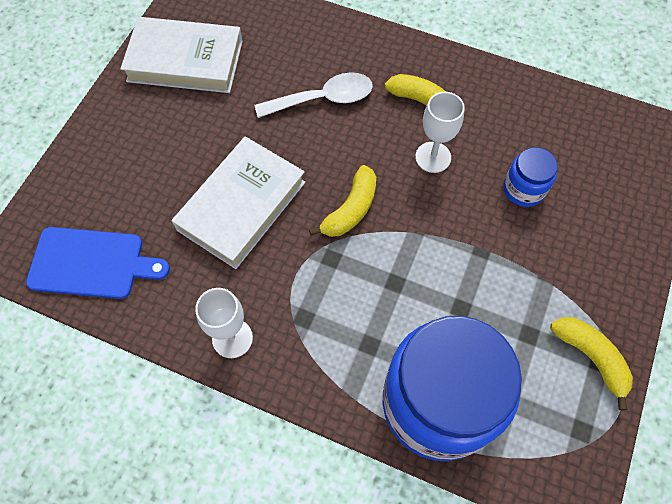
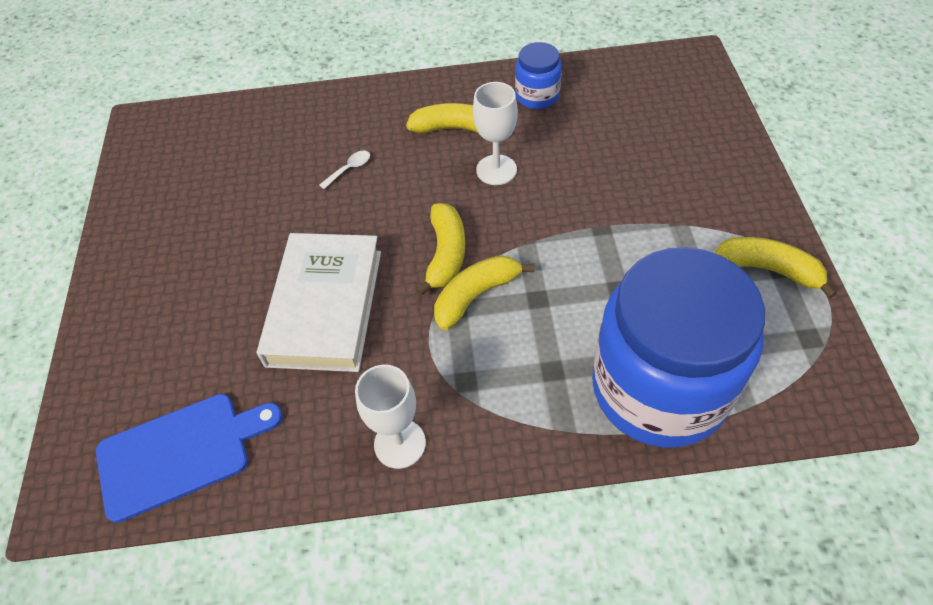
camera: 25 degrees left, 10 degrees down
white book [120,17,243,93] -> none
white spoon [255,72,373,118] -> white spoon [320,151,370,189], size x0.44
blue jar [503,147,558,207] -> blue jar moved to [515,42,562,109]
none -> yellow banana [434,255,535,330]

